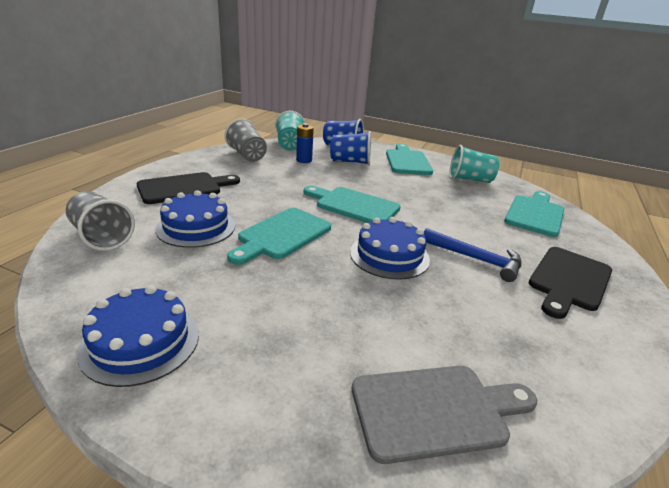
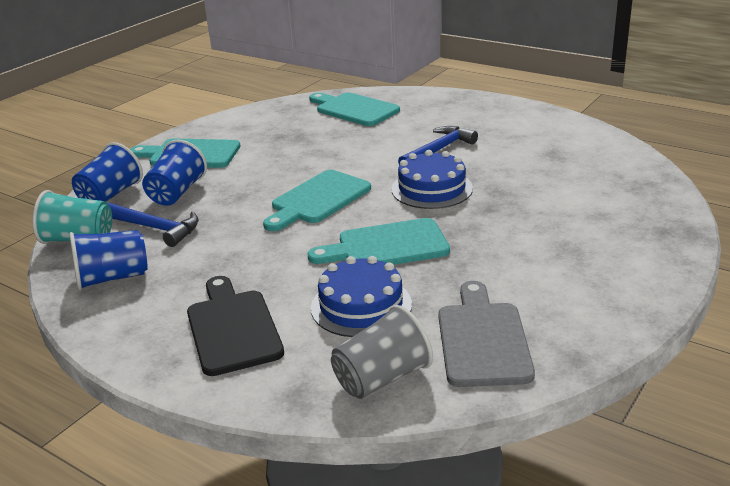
camera: 75 degrees left, 0 degrees up
blue cake [77,285,199,387] -> none
grey cup [224,119,267,162] -> blue cup [69,230,148,291]
turquoise cutting board [227,208,331,265] -> turquoise cutting board turned 120 degrees clockwise [308,218,450,265]
blue battery [296,123,314,163] -> blue hammer [108,203,199,247]
grey cutting board [352,366,537,464] -> grey cutting board moved to [438,281,535,387]
turquoise cup [449,145,500,183] -> none
black cutting board [529,247,612,319] -> none

